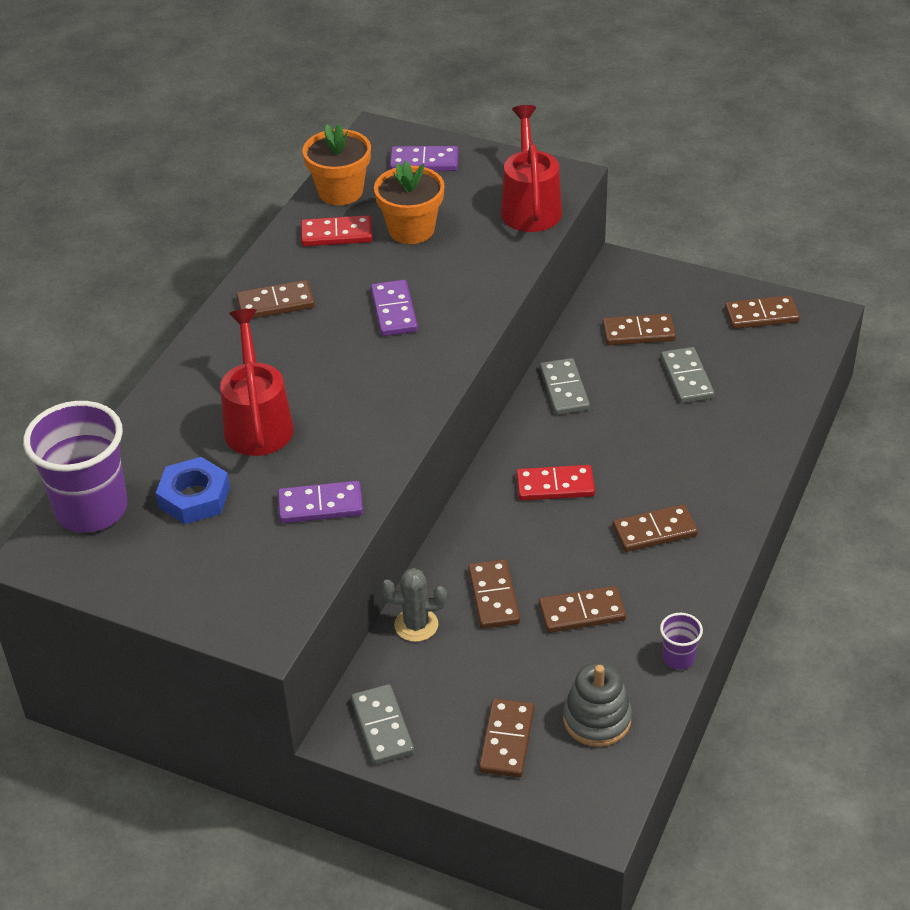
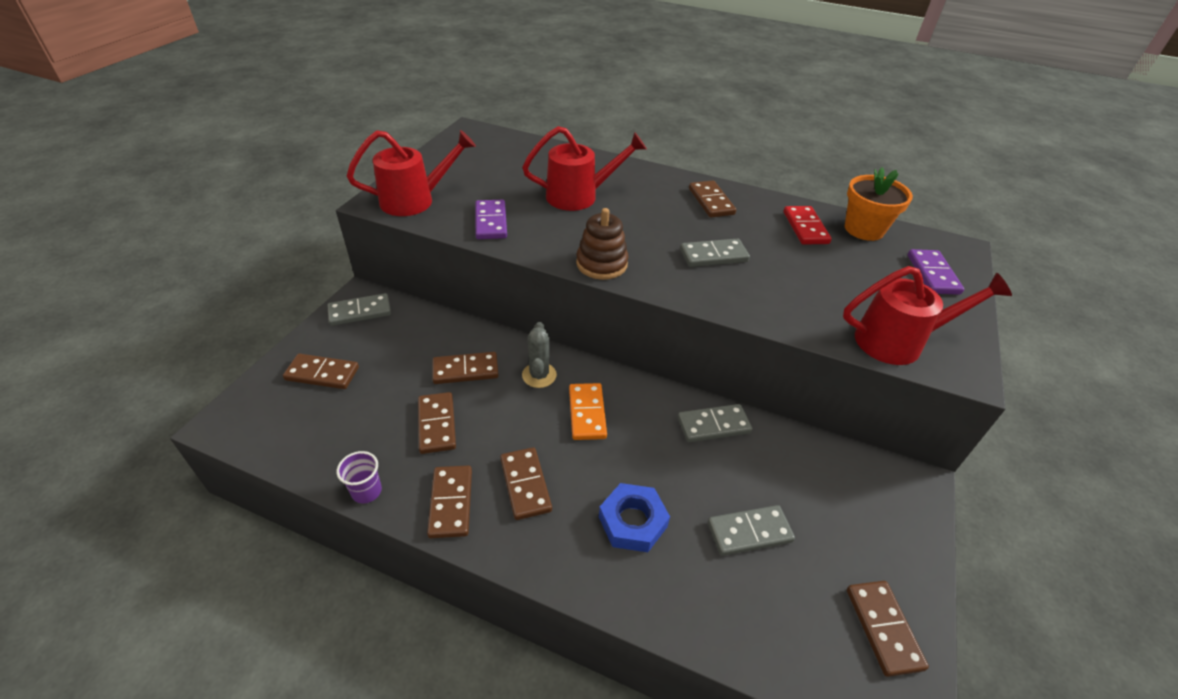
camera: 85 degrees right, 0 degrees up
purple cup [23,401,128,533] -> none
blue nut [156,457,230,524] -> blue nut moved to [599,483,670,552]
purple domino [371,280,418,336] -> grey domino [680,239,750,267]
orange flower pot [374,161,444,244] -> none
grey cactus [381,568,447,642] -> grey cactus moved to [522,322,557,388]
red domino [516,465,595,501] -> orange domino [569,383,607,440]
grey stacking toy [563,663,632,747] -> none
brown domino [602,314,676,345] -> brown domino moved to [427,465,472,538]
none -> red watering can [347,130,476,216]
none -> brown stacking toy [576,208,628,280]

